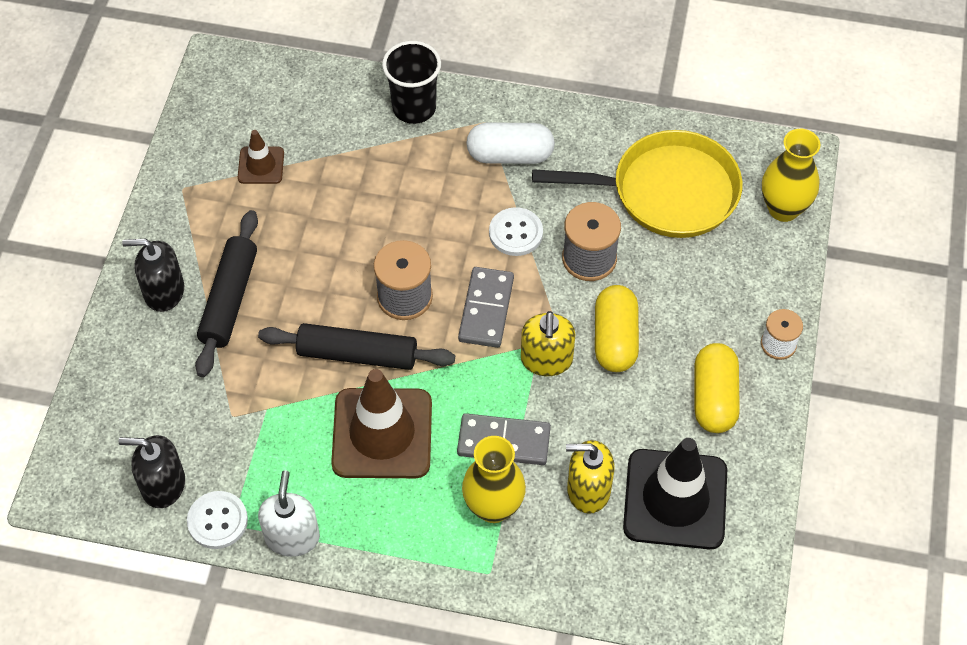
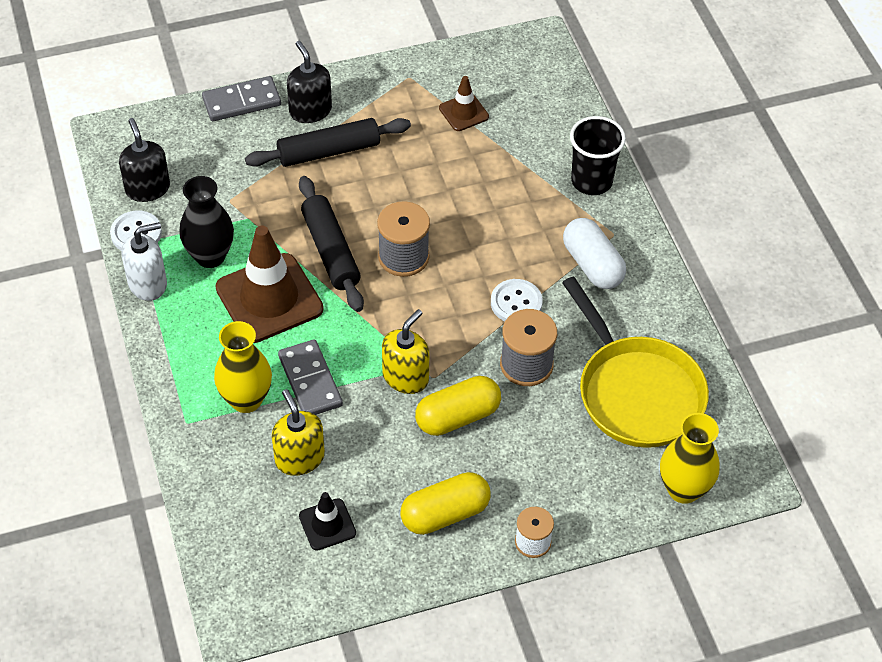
camera: 60 degrees right, 5 degrees down
grey domino [458,267,514,348] -> grey domino moved to [202,76,281,121]
yellow soap dispenser [521,311,575,376] -> yellow soap dispenser turned 150 degrees clockwise [382,309,429,394]
black traffic cone [623,438,727,549] -> black traffic cone [299,492,356,551], size x0.50
none -> black vase [179,176,234,268]

